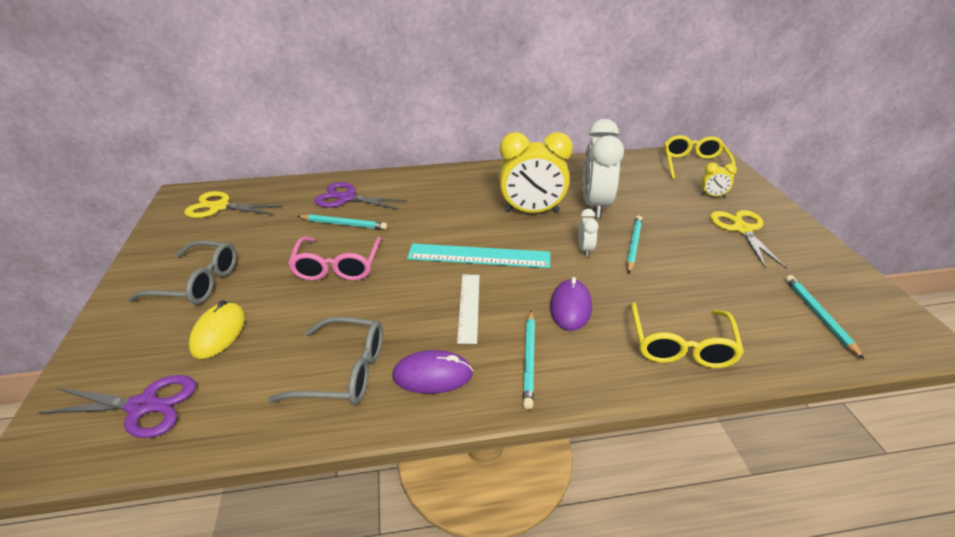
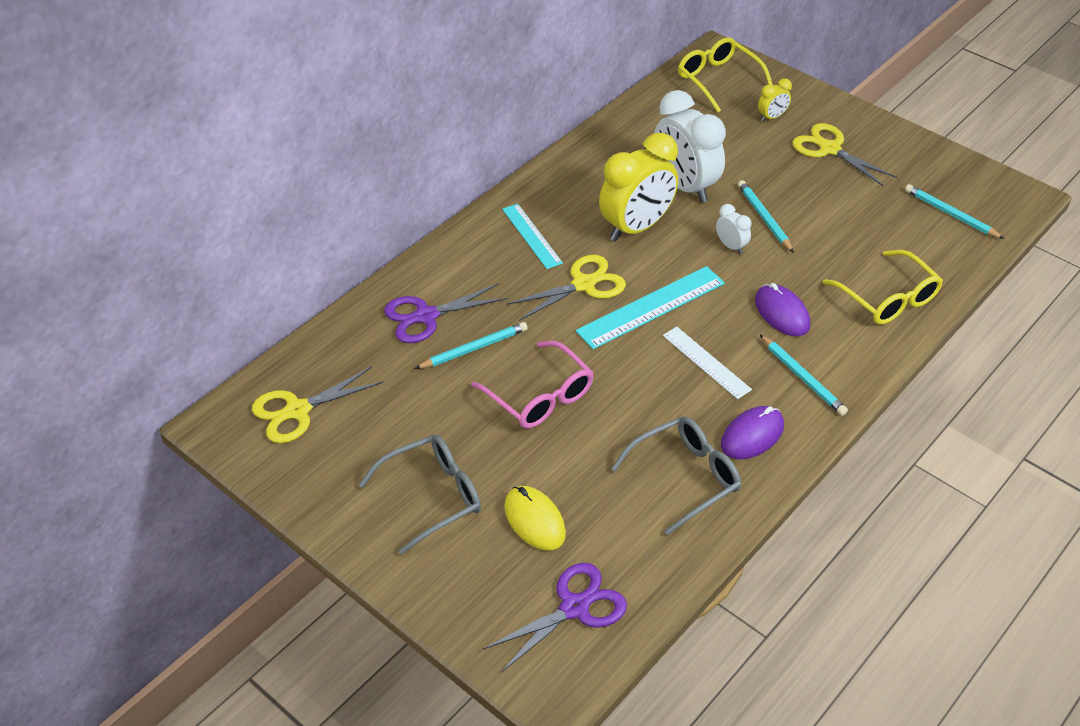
camera: 40 degrees left, 10 degrees up
none -> turquoise ruler [502,204,563,269]
none -> yellow scissors [507,255,626,321]

